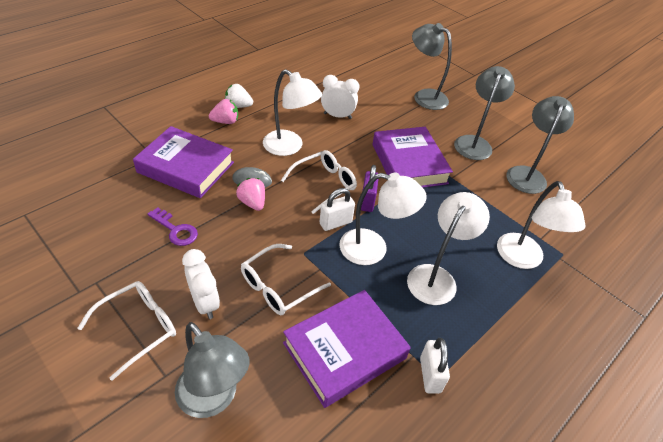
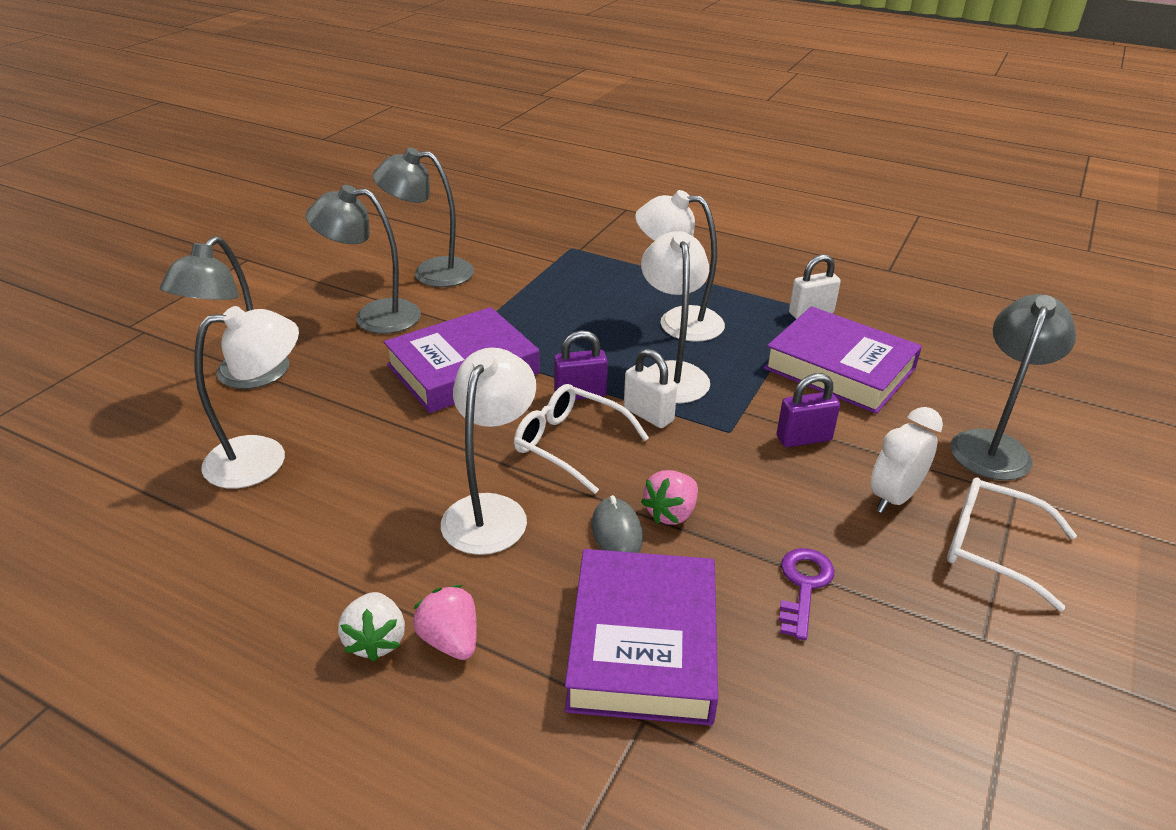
camera: 105 degrees left, 10 degrees down
white glasses [241,244,331,315] -> purple padlock [777,373,840,447]
white clock [321,75,359,119] -> none
white lamp [497,181,585,269] -> white lamp moved to [194,306,299,488]

